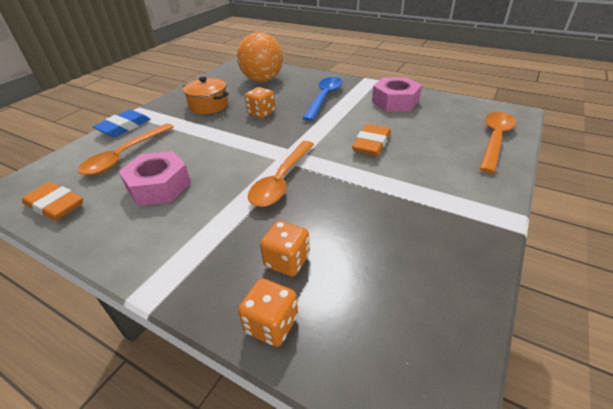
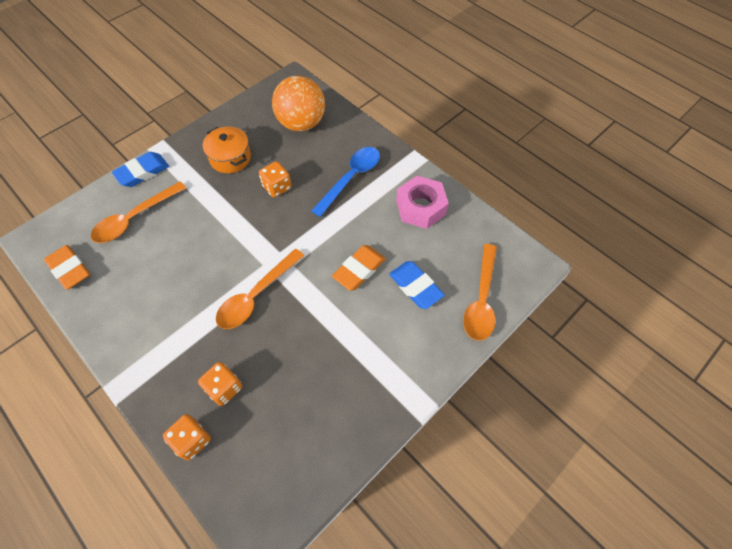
camera: 15 degrees right, 20 degrees up
pink nut [119,151,191,206] -> none
orange spoon [479,112,516,173] -> orange spoon turned 150 degrees clockwise [463,244,497,341]
none -> blue eraser [389,261,445,309]

